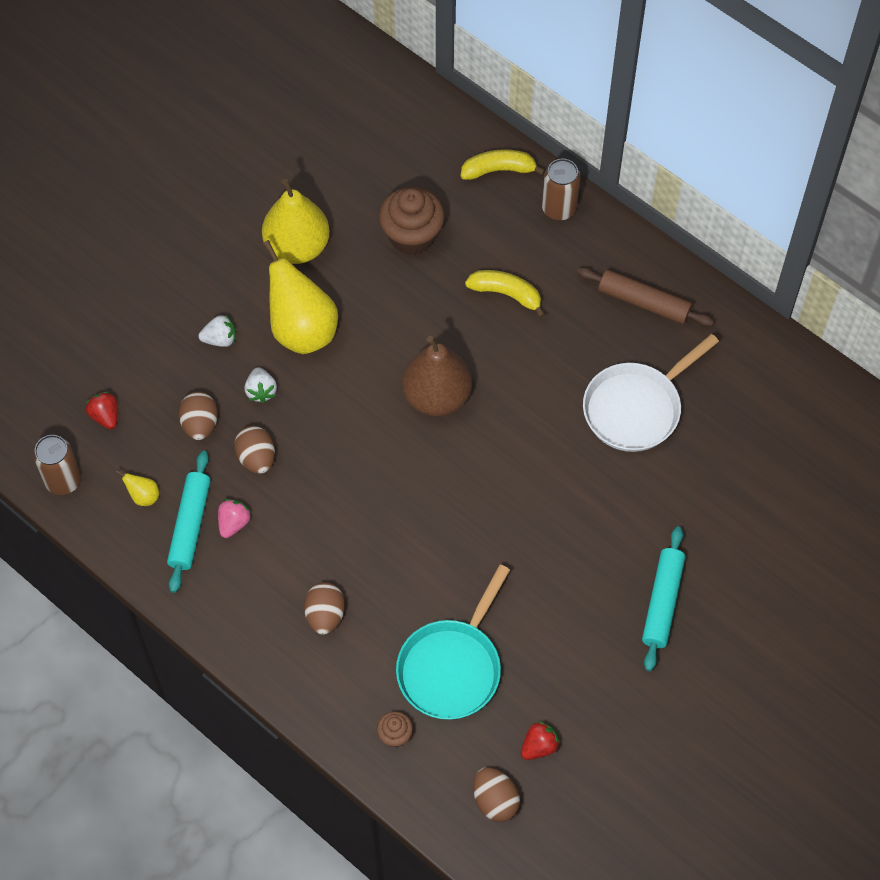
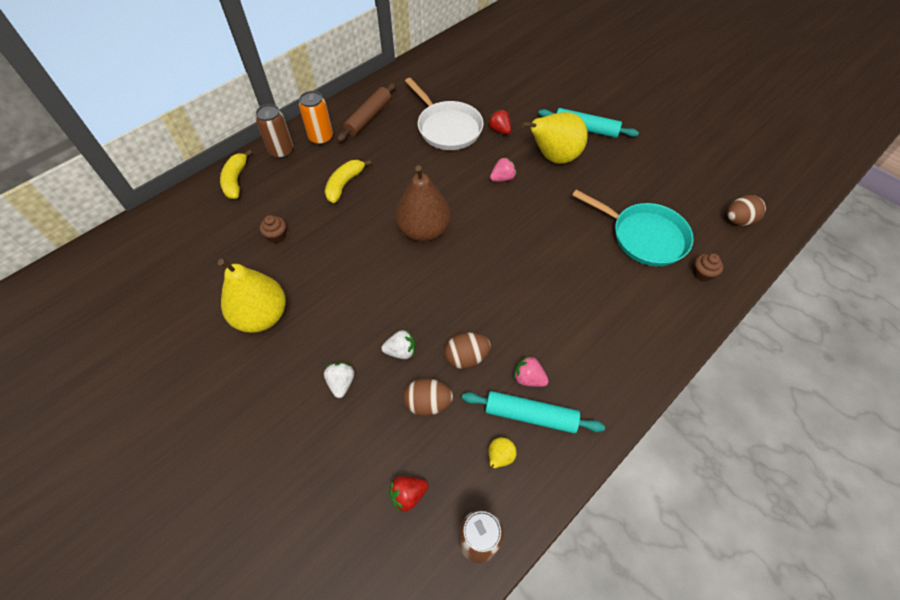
camera: 85 degrees left, 5 degrees down
yellow pear [263,240,338,354] -> yellow pear moved to [521,112,588,164]
brown egg [304,582,345,635] -> none
brown cupcake [379,187,445,255] -> brown cupcake [260,215,286,243], size x0.49
red strawberry [521,721,560,760] -> red strawberry moved to [488,110,511,135]
none -> orange can [299,91,333,145]
none -> pink strawberry [490,157,517,182]

